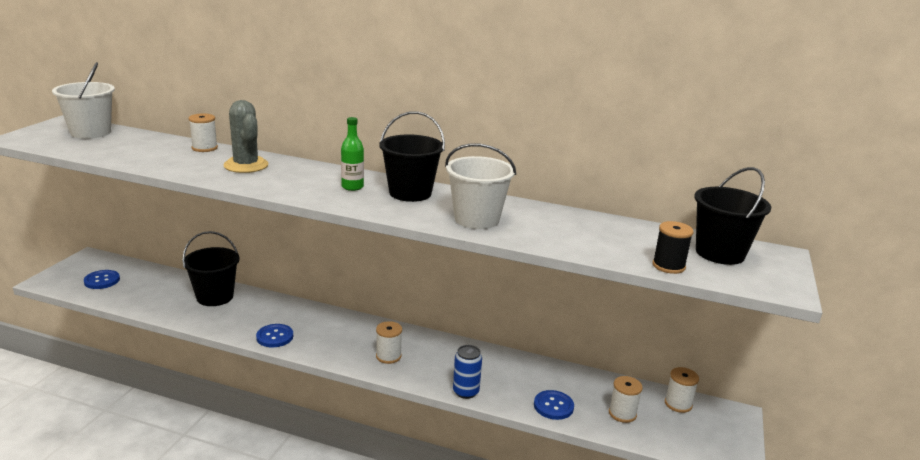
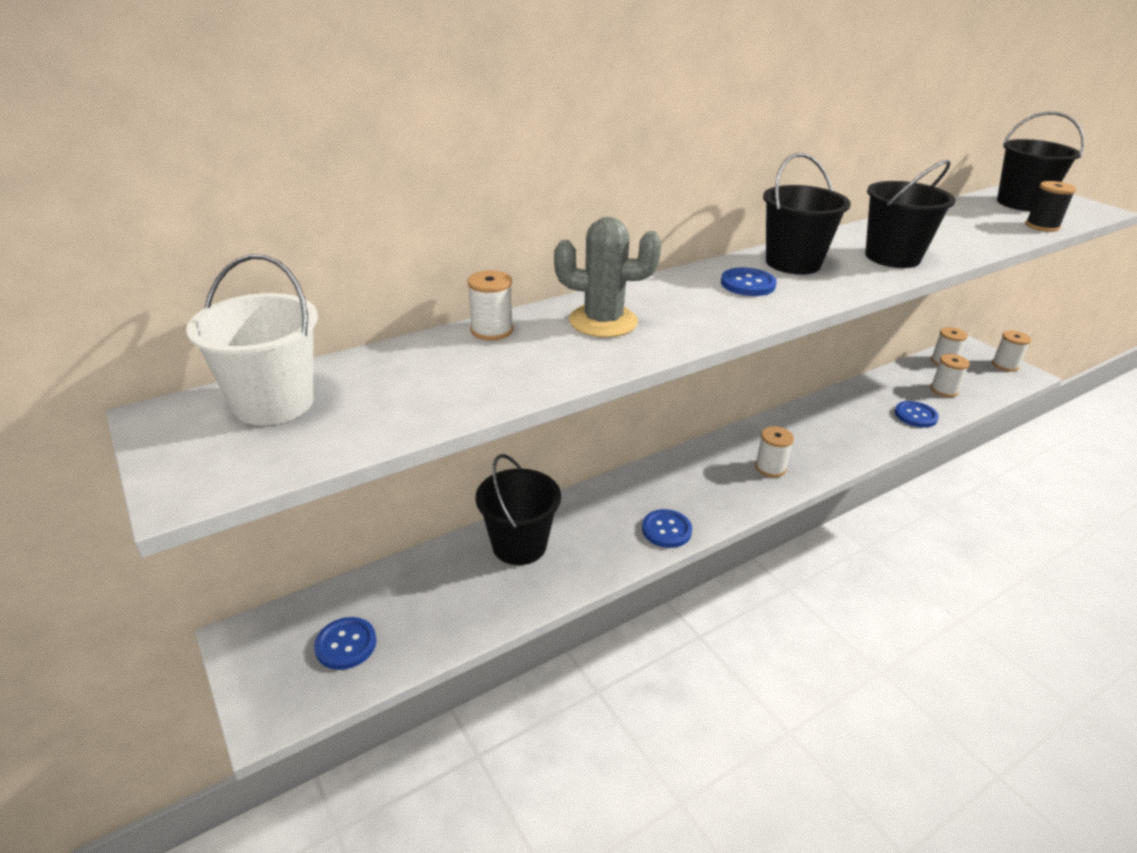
camera: 50 degrees left, 10 degrees up
green bottle [341,117,364,191] -> blue button [721,267,777,296]
white bucket [445,143,516,229] -> black bucket [865,160,955,268]
blue can [453,345,482,399] -> none
none -> white spool [992,331,1031,372]

